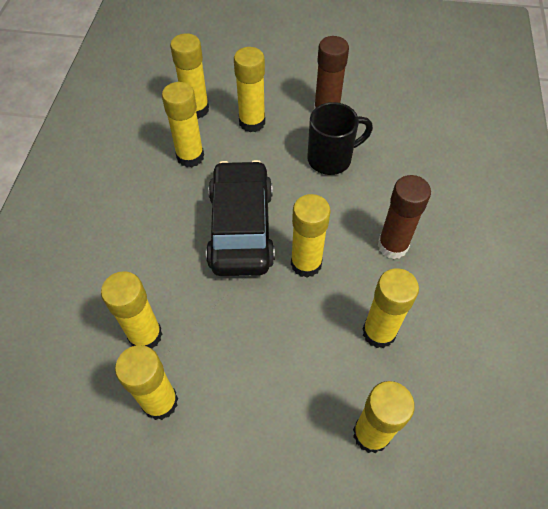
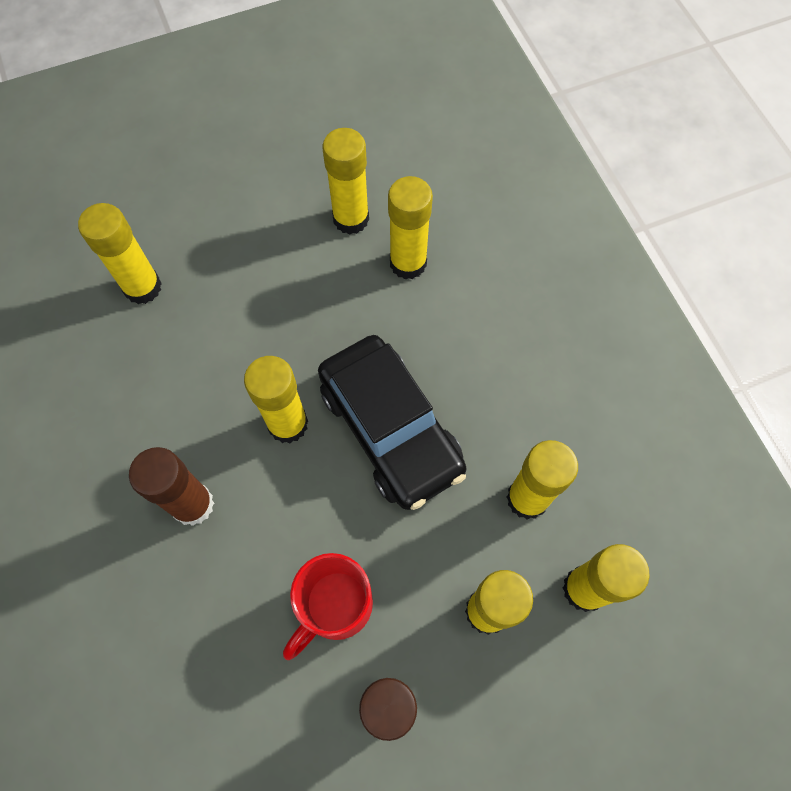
camera: 150 degrees right, 10 degrees up
black mug [307,102,373,175] -> red mug [283,553,373,660]
yellow glue stick [363,268,419,348] -> none

